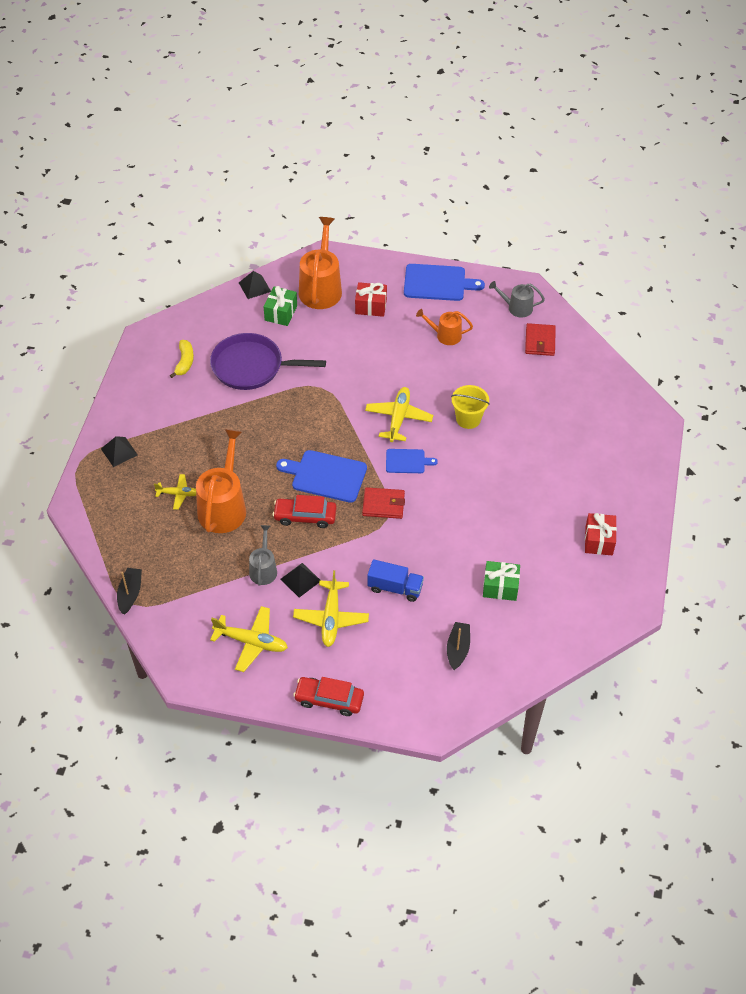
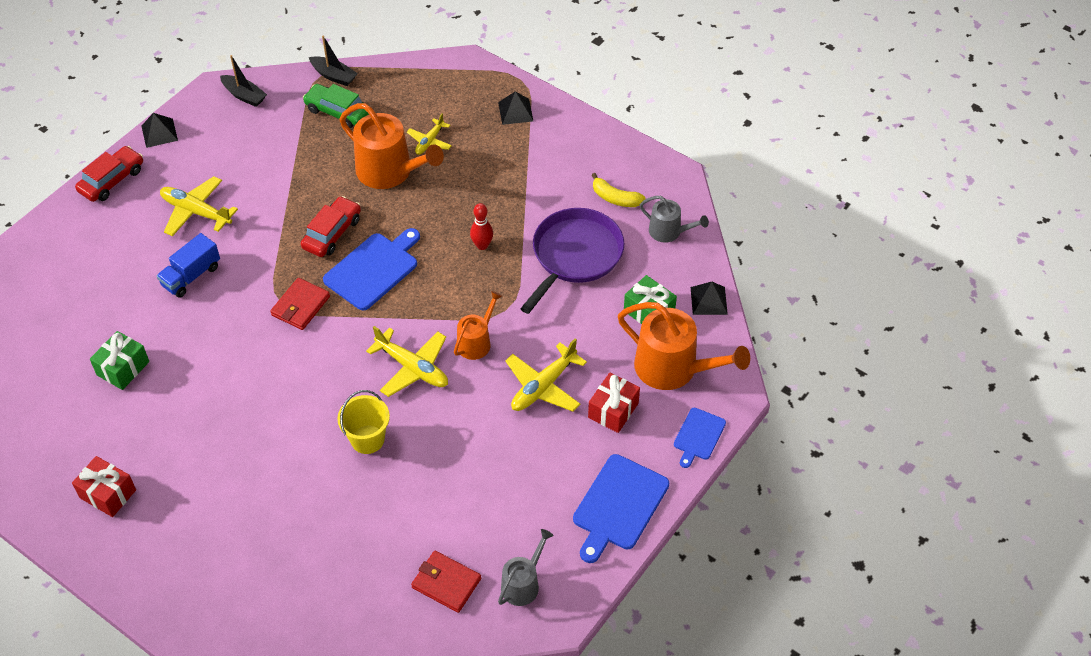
camera: 115 degrees right, 0 degrees up
yellow plane [210,606,288,672] -> yellow plane moved to [505,338,587,412]
grey watering can [249,525,277,586] -> grey watering can moved to [640,196,709,243]
black pyramid [280,563,320,598] -> black pyramid moved to [141,113,178,148]
blue cutting board [386,449,438,473] -> blue cutting board moved to [674,408,726,468]
orange watering can [416,309,473,345] -> orange watering can moved to [454,291,502,360]
black boat [447,622,470,670] -> black boat moved to [220,55,267,107]
none -> green car [303,84,369,128]
none -> red bowling pin [470,203,493,250]

